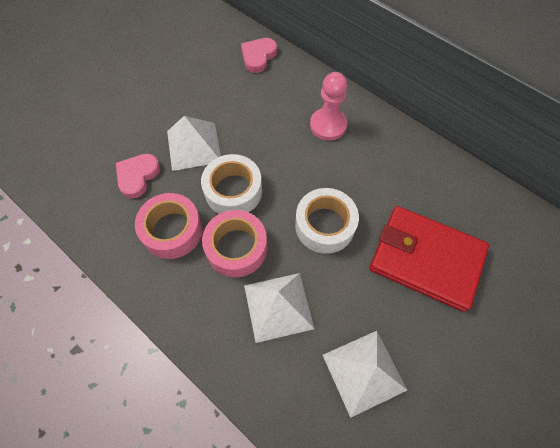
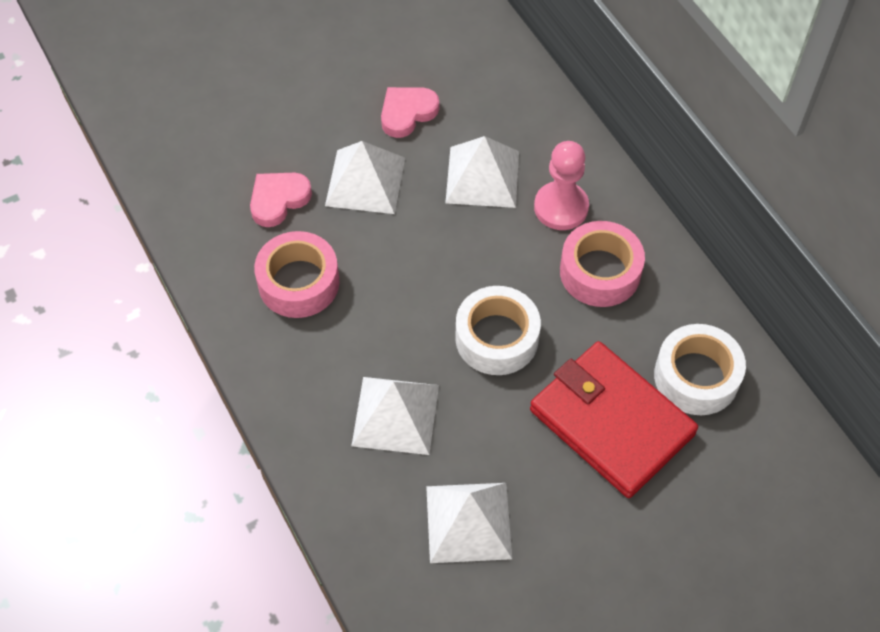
camera: 20 degrees right, 5 degrees down
white tape [201,154,262,214] -> white tape moved to [654,324,746,415]
pink tape [202,210,267,278] -> pink tape moved to [560,221,645,307]
pink heart [241,38,277,73] -> pink heart moved to [381,87,439,138]
none -> white pyramid [445,136,519,208]

